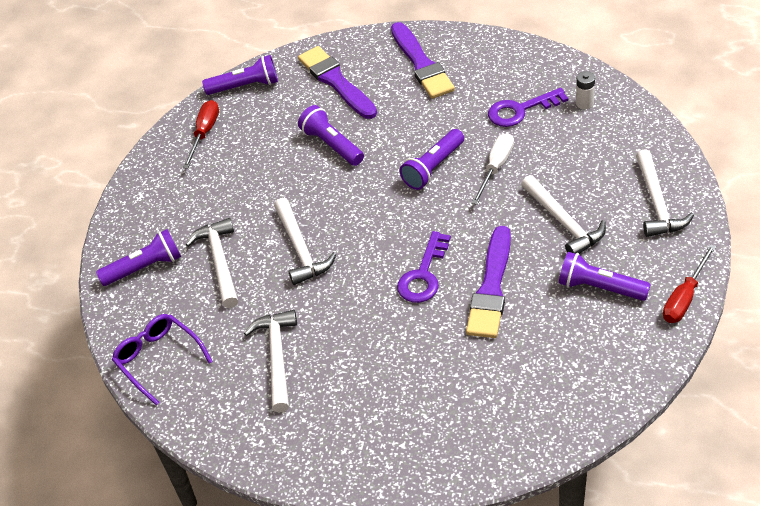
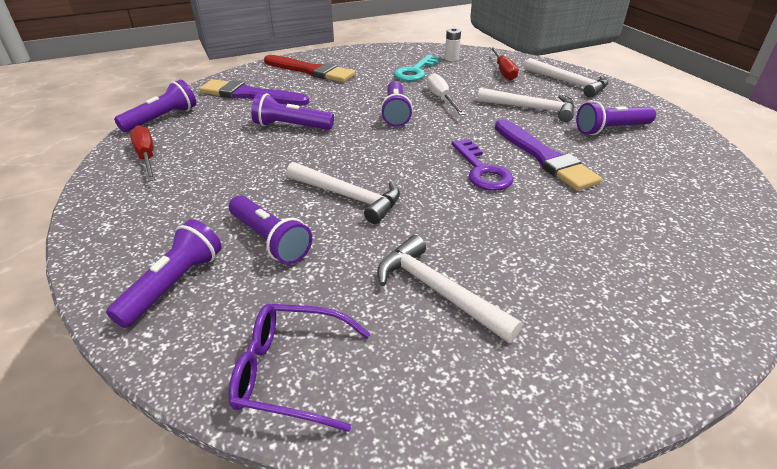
camera: 45 degrees left, 10 degrees down
white hammer [185,218,238,308] -> purple flashlight [229,195,312,264]
purple brush [391,22,455,99] -> red brush [264,55,355,82]
purple key [488,88,568,127] -> turquoise key [394,55,440,81]
red screwdriver [663,244,716,323] -> red screwdriver moved to [490,47,519,80]

